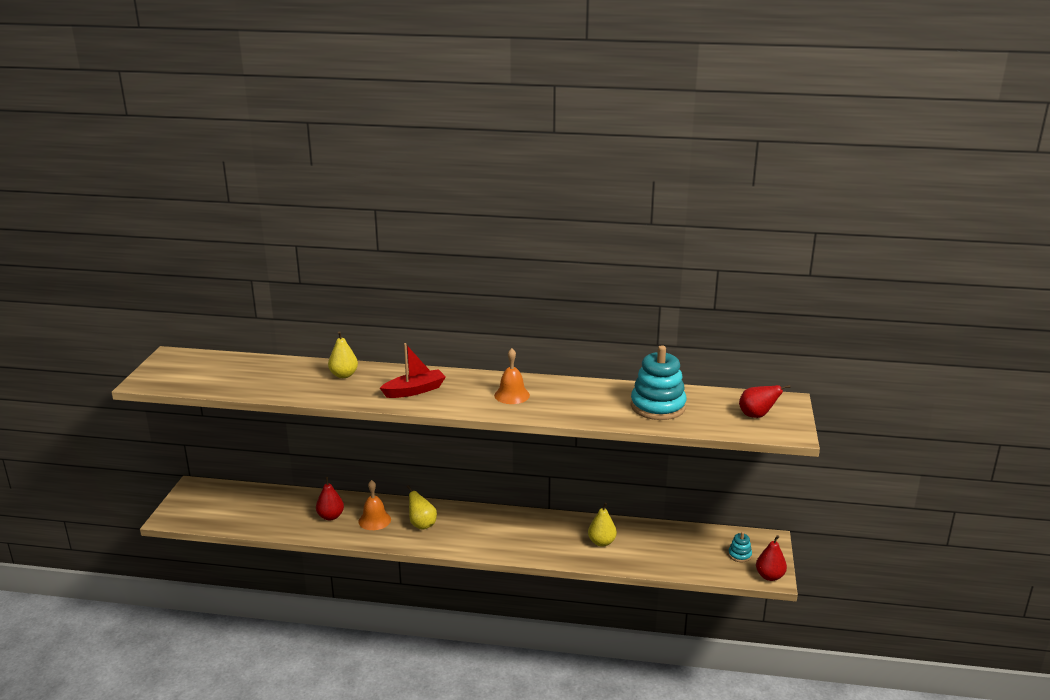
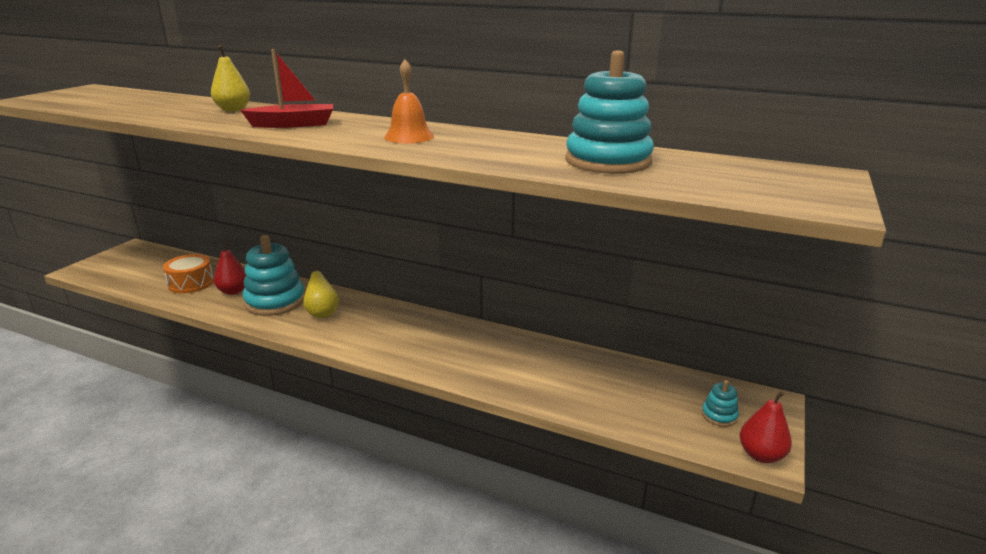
camera: 15 degrees right, 0 degrees up
orange bell [358,480,391,530] -> turquoise stacking toy [242,235,305,316]
yellow pear [588,503,617,547] -> none
red pear [739,385,791,418] -> none
none -> orange drum [163,254,214,294]

